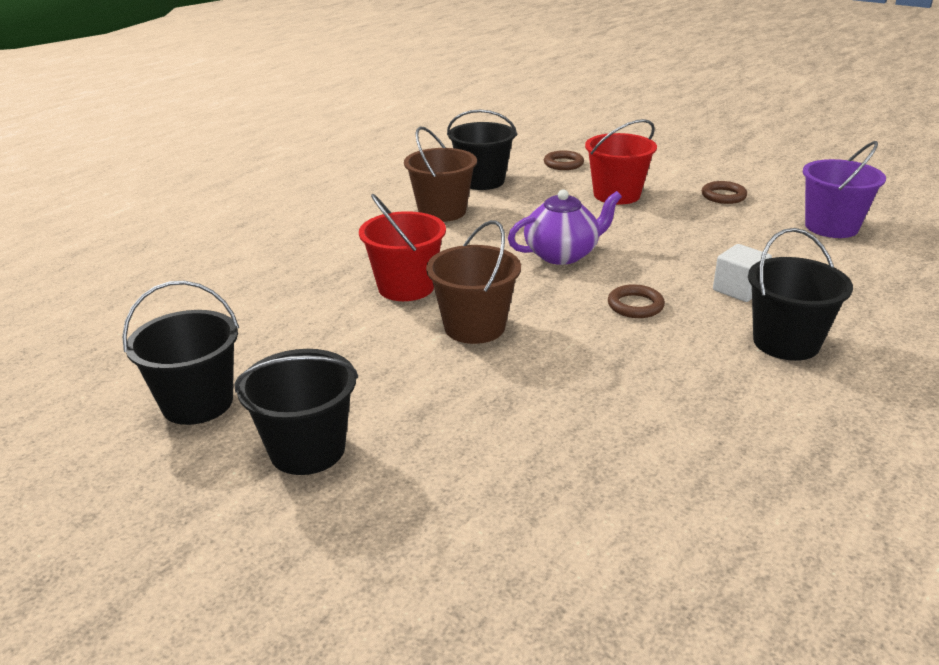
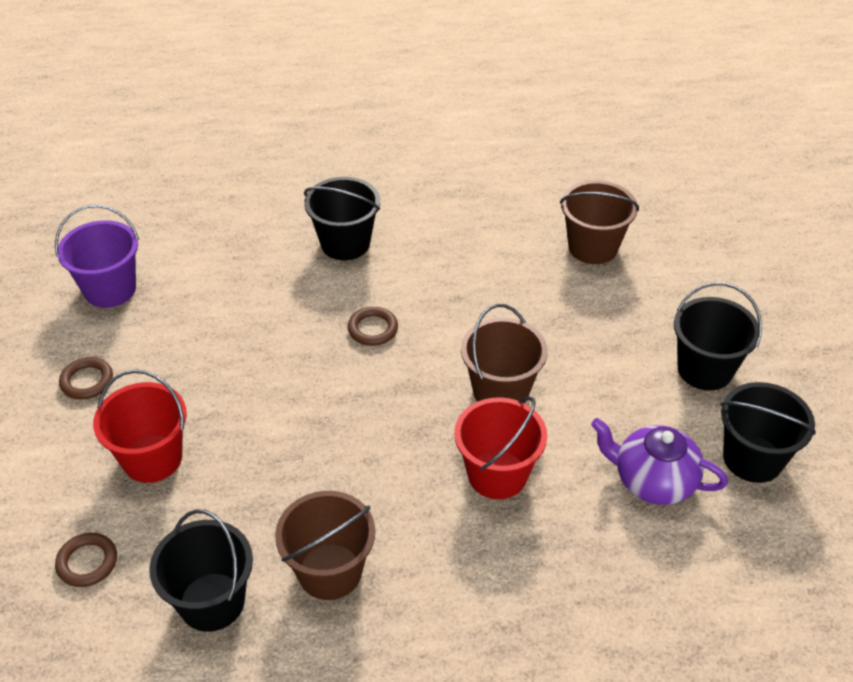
camera: 135 degrees left, 15 degrees up
purple teapot [508,189,622,265] -> purple teapot moved to [591,418,728,505]
white cube [713,244,772,302] -> none
none -> brown bucket [560,180,639,264]

